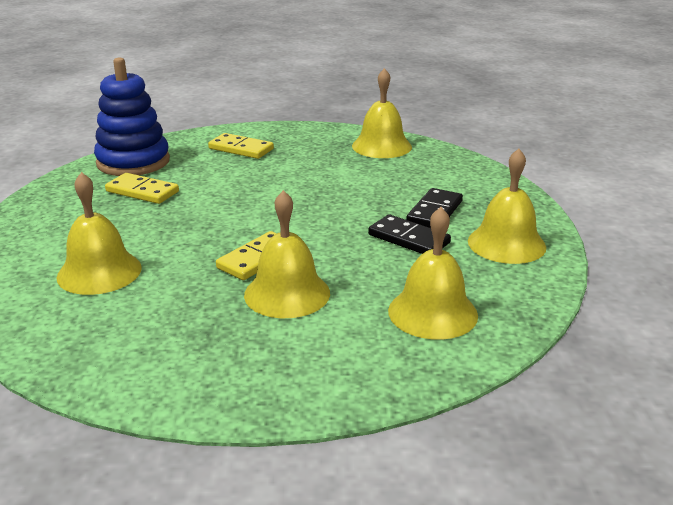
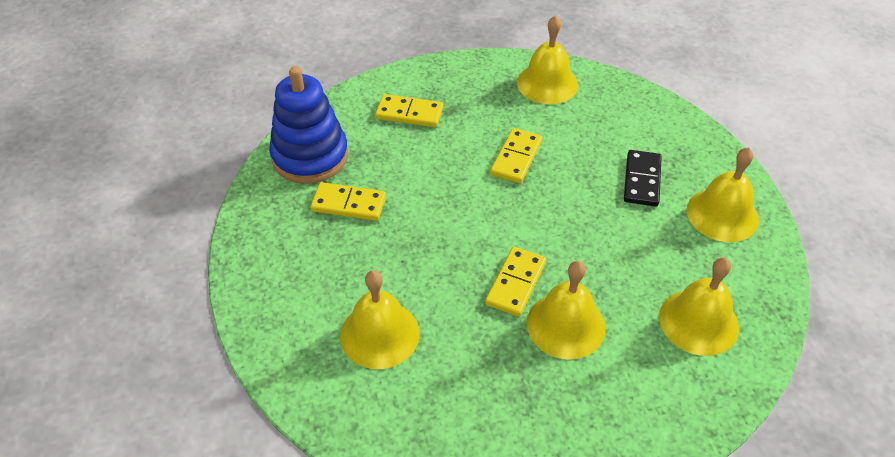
camera: 15 degrees left, 20 degrees up
black domino [368,214,451,254] -> none
none -> yellow domino [490,128,542,184]

